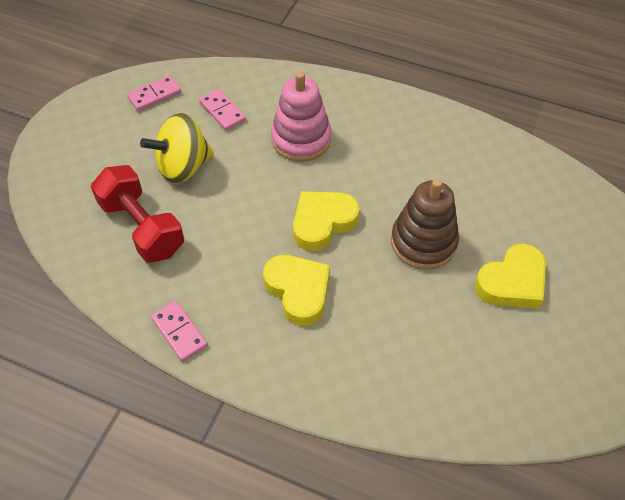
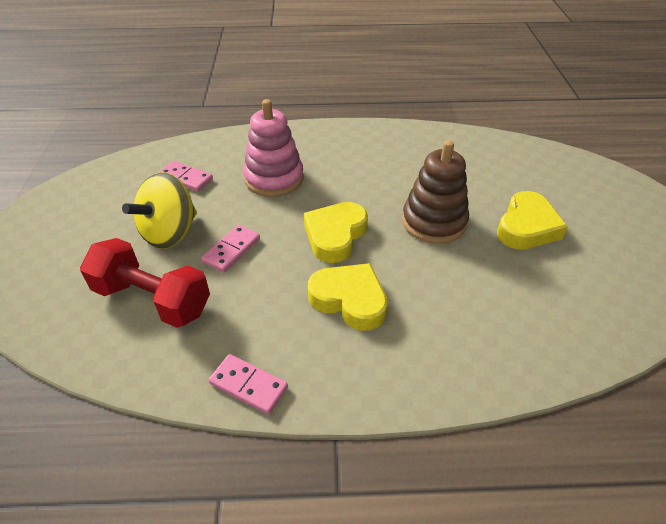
camera: 25 degrees left, 10 degrees down
pink domino [127,75,181,111] -> pink domino moved to [201,225,260,273]

